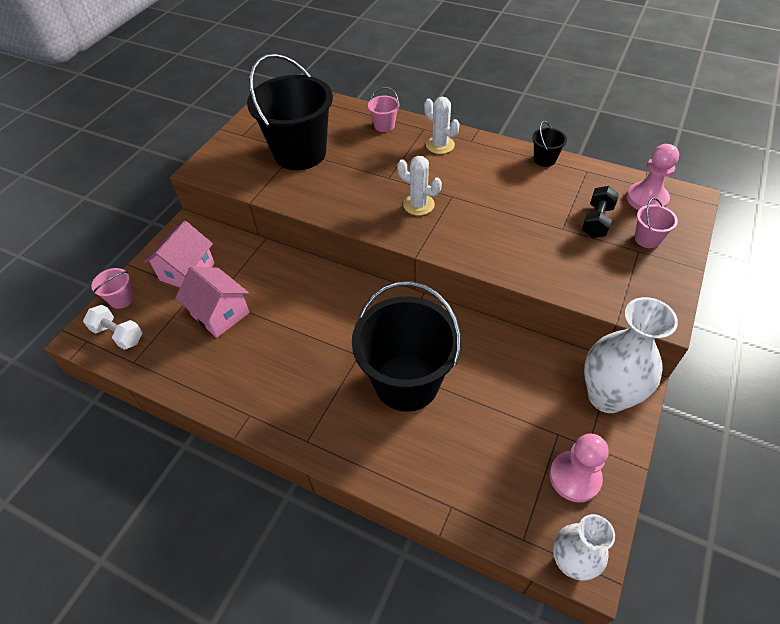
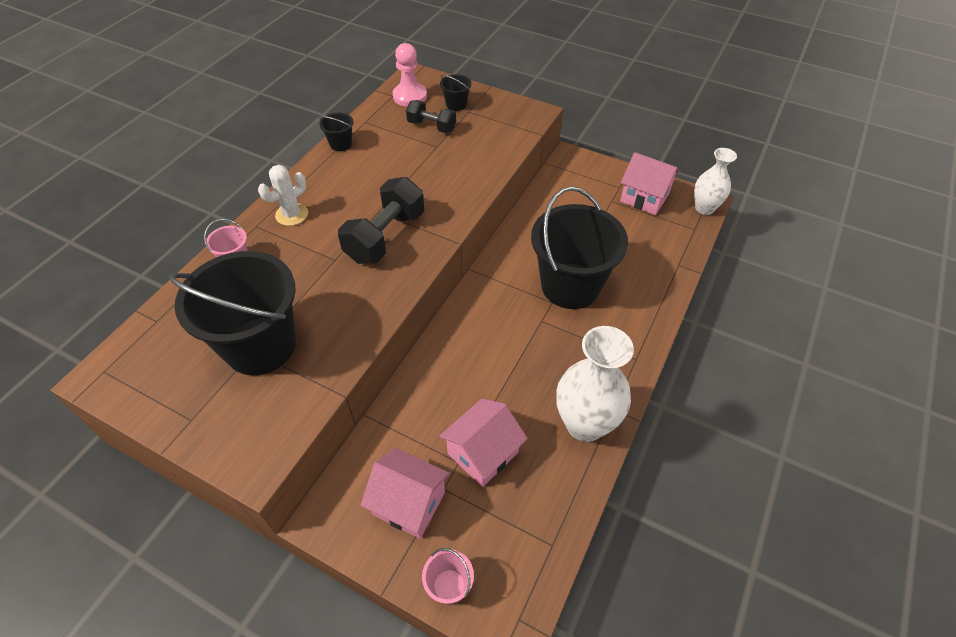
camera: 90 degrees left, 0 degrees up
white dumbbell [83,305,143,350] -> none
white cactus [397,156,442,216] -> black dumbbell [338,177,424,264]
pink pawn [549,433,609,502] -> pink house [620,152,680,215]
white vase [584,297,678,413] -> white vase moved to [556,326,634,442]
pink bucket [635,198,678,248] -> black bucket [440,74,472,111]

